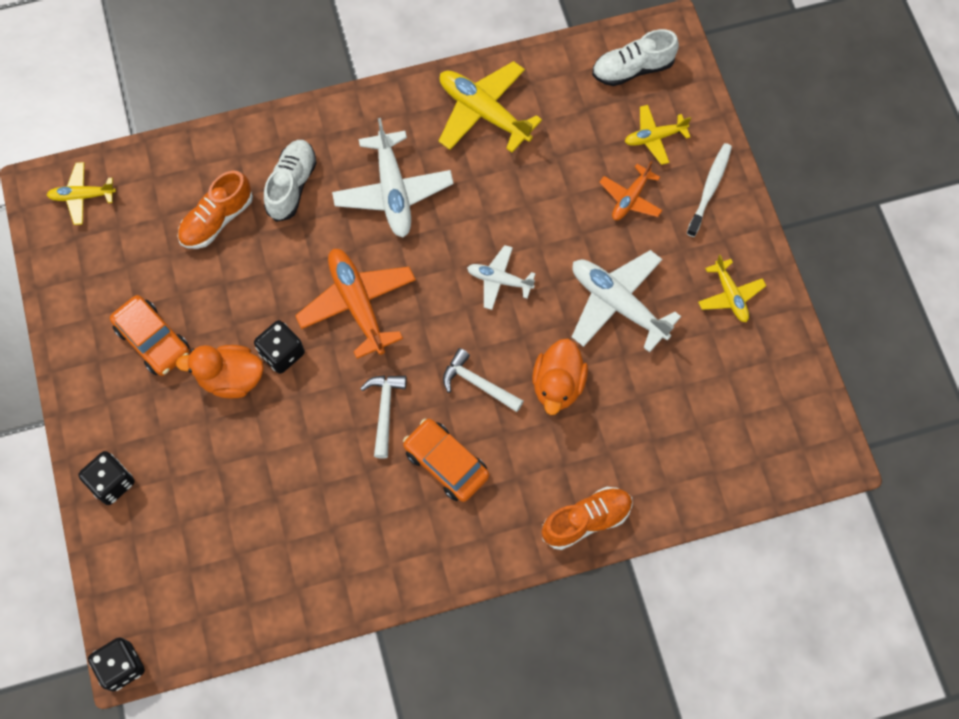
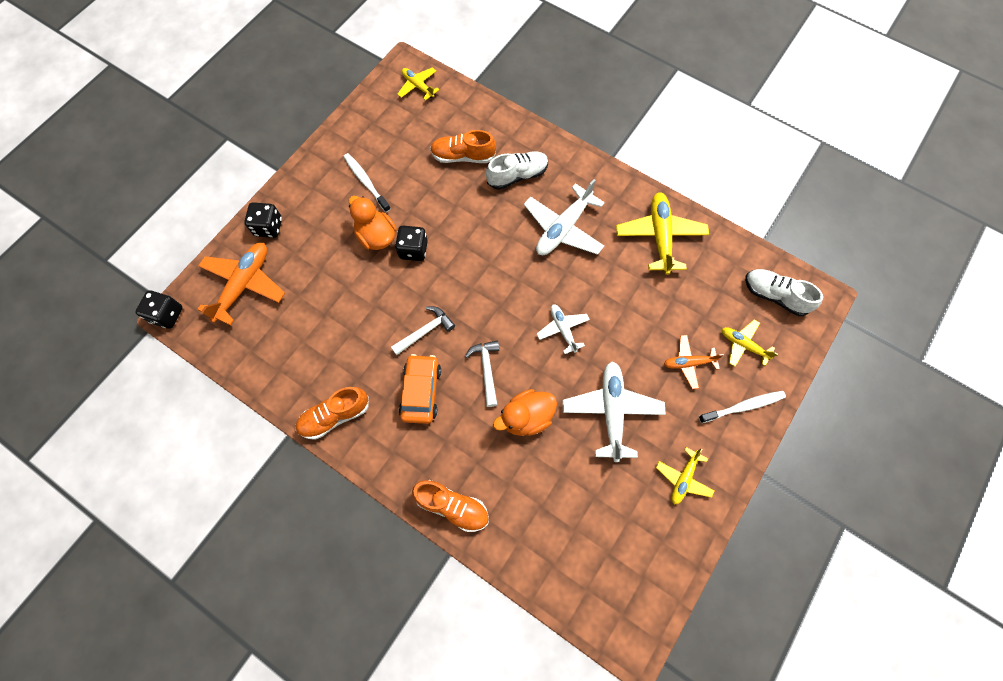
camera: 50 degrees right, 0 degrees up
orange car [110,295,189,376] -> white toothbrush [343,153,391,212]
orange plane [295,249,416,359] -> orange plane moved to [197,243,285,325]
none -> orange shoe [295,387,369,440]

